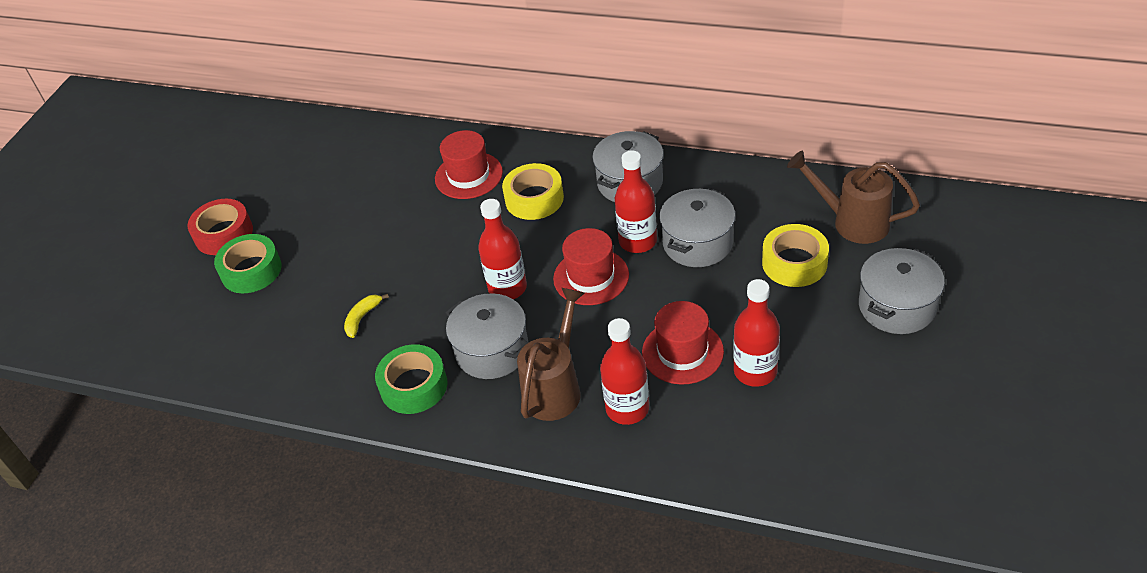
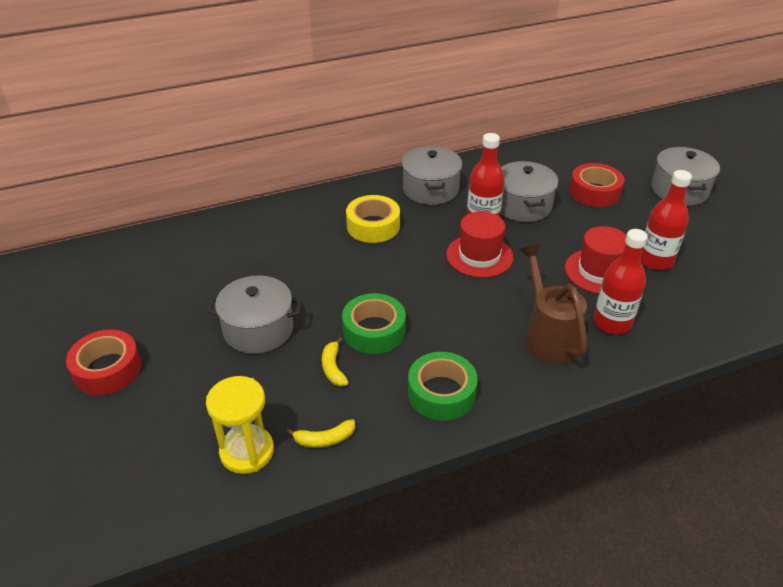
camera: 45 degrees left, 5 degrees down
green tape [214,234,282,293] -> green tape moved to [342,293,406,354]
red hat [435,130,503,199] -> none
grey pot [446,293,529,379] -> grey pot moved to [207,276,302,354]
red bottle [478,199,527,299] -> none
yellow tape [762,224,829,287] -> red tape [569,163,624,207]
brown watering can [787,151,920,244] -> none
none -> yellow hourglass [206,376,274,474]
none -> yellow banana [286,419,355,448]

